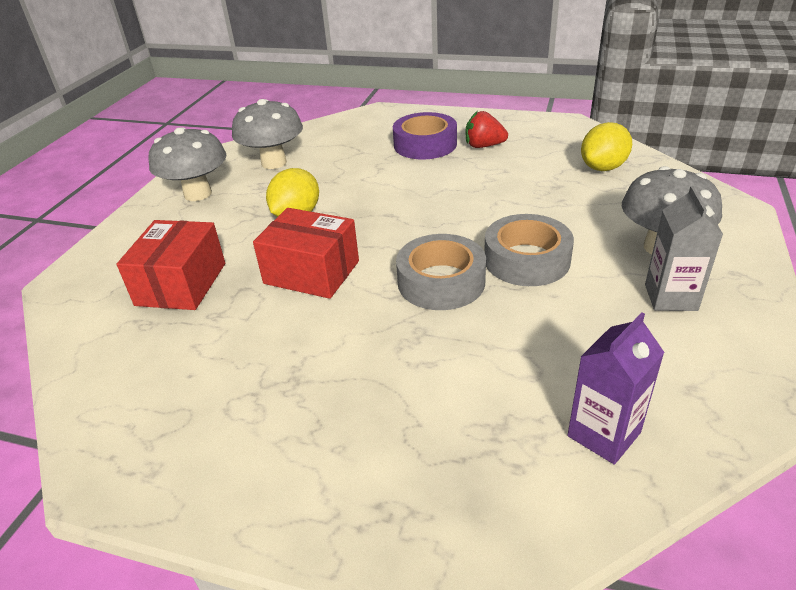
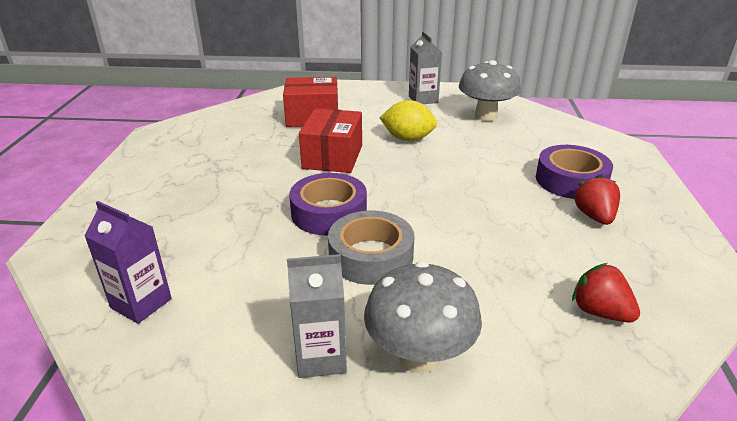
camera: 75 degrees right, 5 degrees down
grey mushroom [149,127,227,201] -> grey carton [409,31,442,104]
grey tape [396,234,486,310] -> purple tape [289,173,367,235]
yellow lemon [581,122,632,171] -> red strawberry [572,263,640,322]

